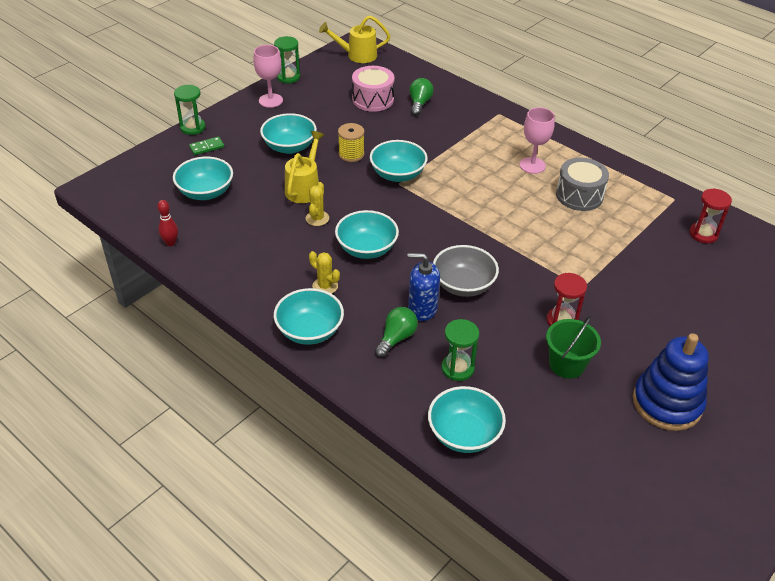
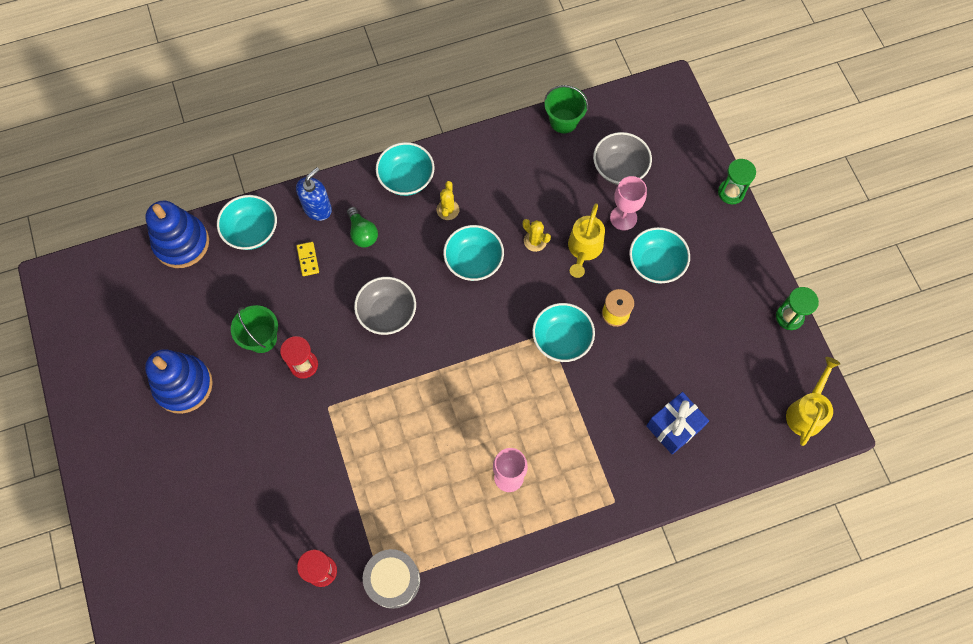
camera: 120 degrees right, 25 degrees up
red bowling pin [157,200,178,246] -> green bucket [544,85,588,133]
turquoise bowl [173,157,233,200] -> grey bowl [593,132,652,185]
green domino [189,137,224,155] -> none
pink goblet [253,45,283,108] -> pink goblet moved to [610,176,647,230]
yellow watering can [285,131,324,203] -> yellow watering can turned 60 degrees clockwise [568,203,605,278]
yellow cactus [309,251,340,294] -> yellow cactus turned 60 degrees counterclockwise [437,181,459,220]
pink drum [352,66,395,112] -> none
blue soap dispenser [408,253,440,321] -> blue soap dispenser moved to [296,167,332,221]
green light bulb [409,78,433,116] -> blue gift [646,392,709,454]
green hourglass [441,319,479,381] -> yellow domino [297,242,319,276]
grey drum [556,158,609,211] -> grey drum moved to [363,549,420,609]
none -> blue stacking toy [145,201,209,268]

